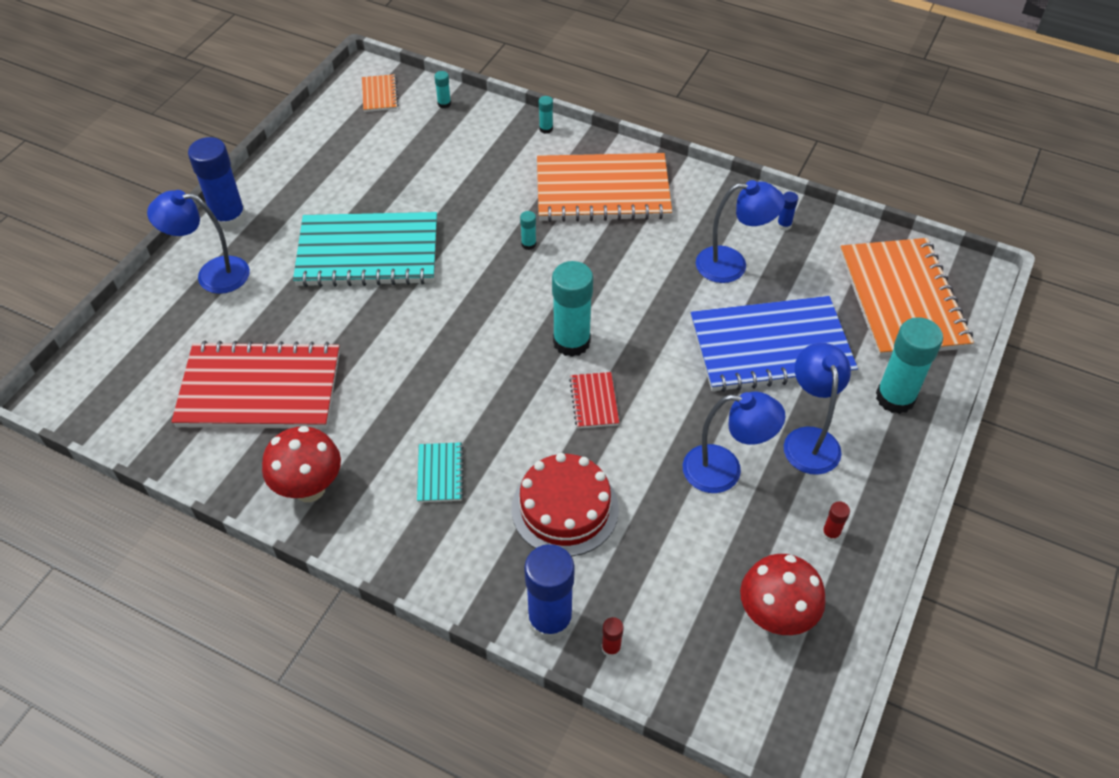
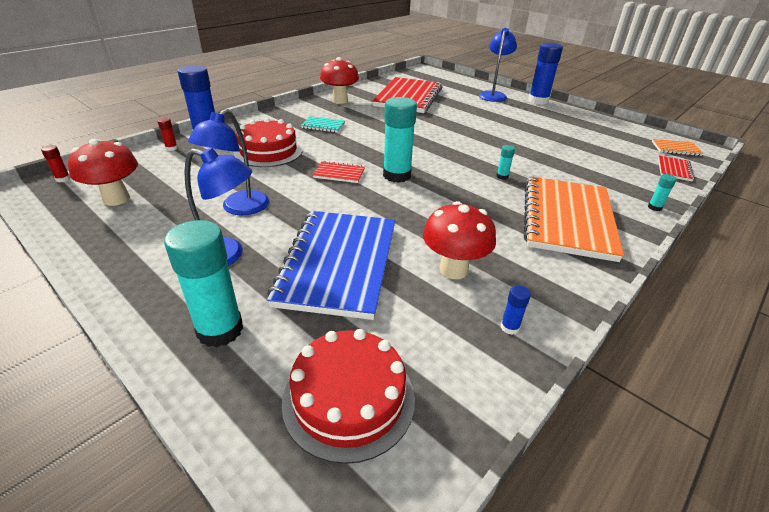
camera: 105 degrees right, 15 degrees down
turquoise notebook [293,212,437,287] -> none
turquoise glue stick [434,71,451,108] -> red notebook [658,155,695,181]
blue lamp [696,180,785,283] -> red mushroom [423,201,496,279]
red glue stick [822,501,850,542] -> red glue stick moved to [41,145,70,182]
orange notebook [840,238,974,357] -> red cake [282,329,415,464]

